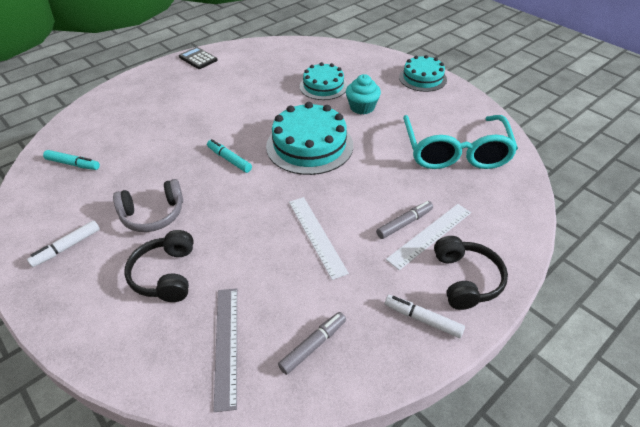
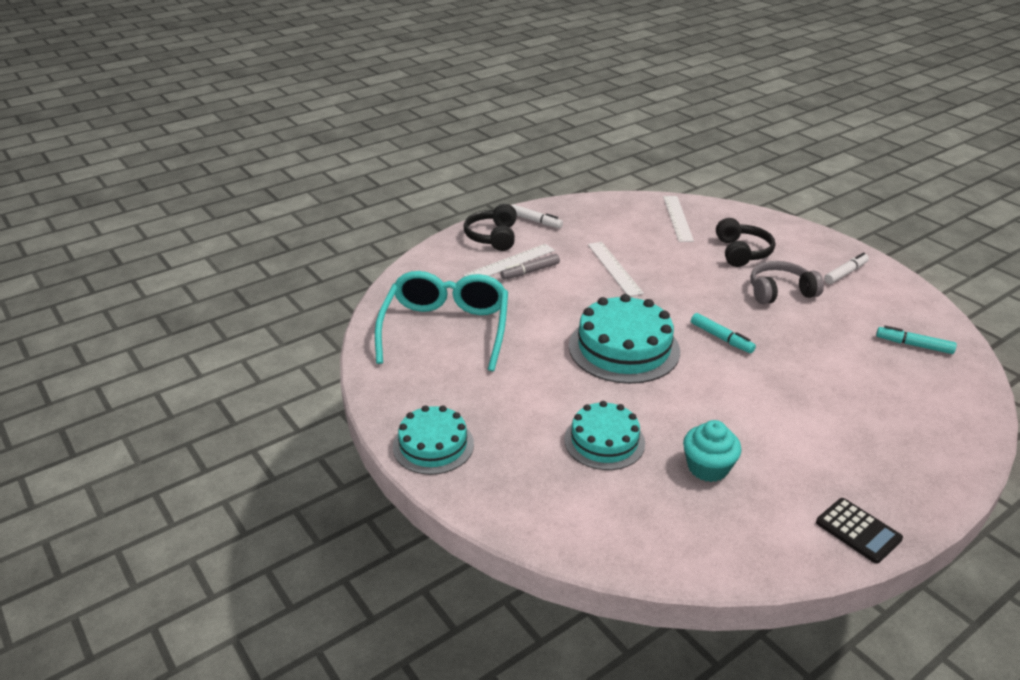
camera: 175 degrees left, 10 degrees down
grey ruler [213,288,237,412] -> white ruler [663,196,694,242]
grey marker [278,312,346,375] -> none
turquoise cupcake [346,74,381,114] -> turquoise cupcake moved to [683,420,741,482]

